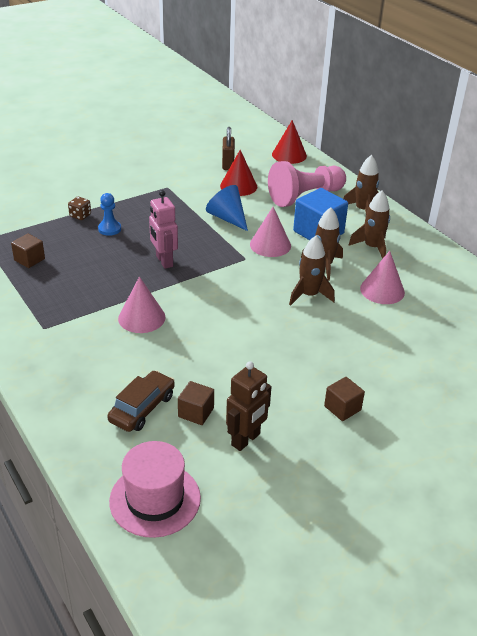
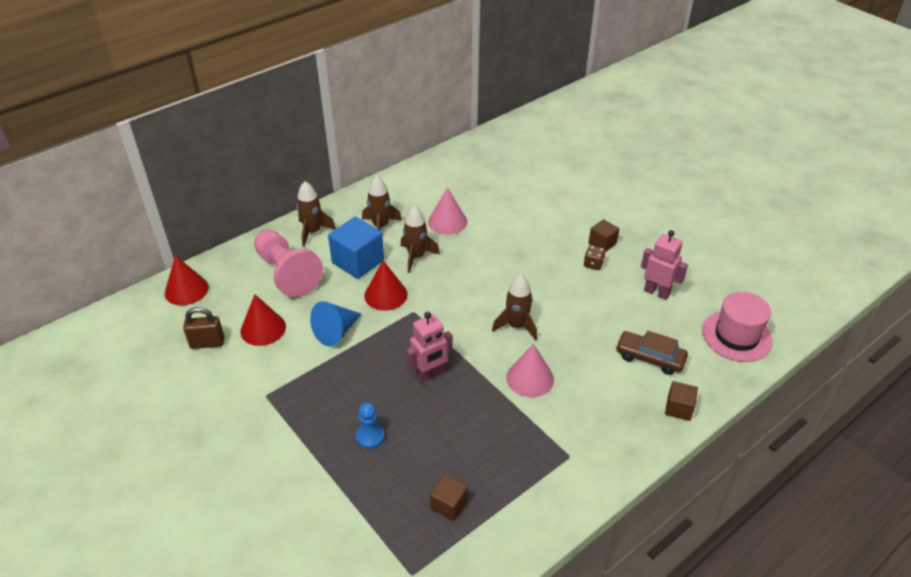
camera: 95 degrees left, 5 degrees up
brown dice [68,197,91,220] -> brown dice moved to [584,245,606,270]
brown cube [178,381,214,425] -> brown cube moved to [665,381,698,421]
brown robot [226,361,272,451] -> pink robot [641,230,688,300]
pink cone [250,207,291,257] -> red cone [364,261,408,311]
brown rocket [289,236,335,306] -> brown rocket moved to [492,275,537,340]

